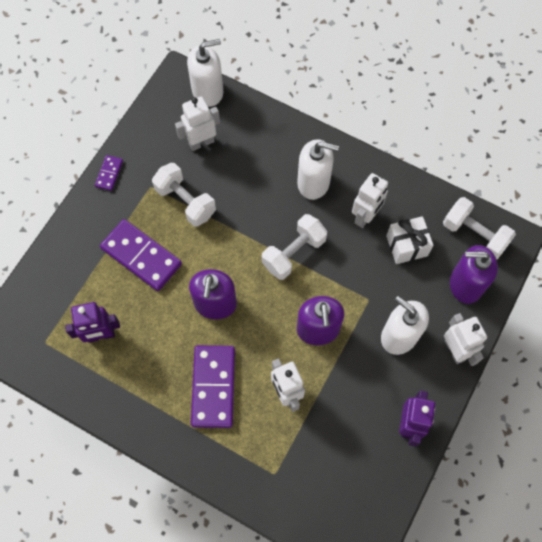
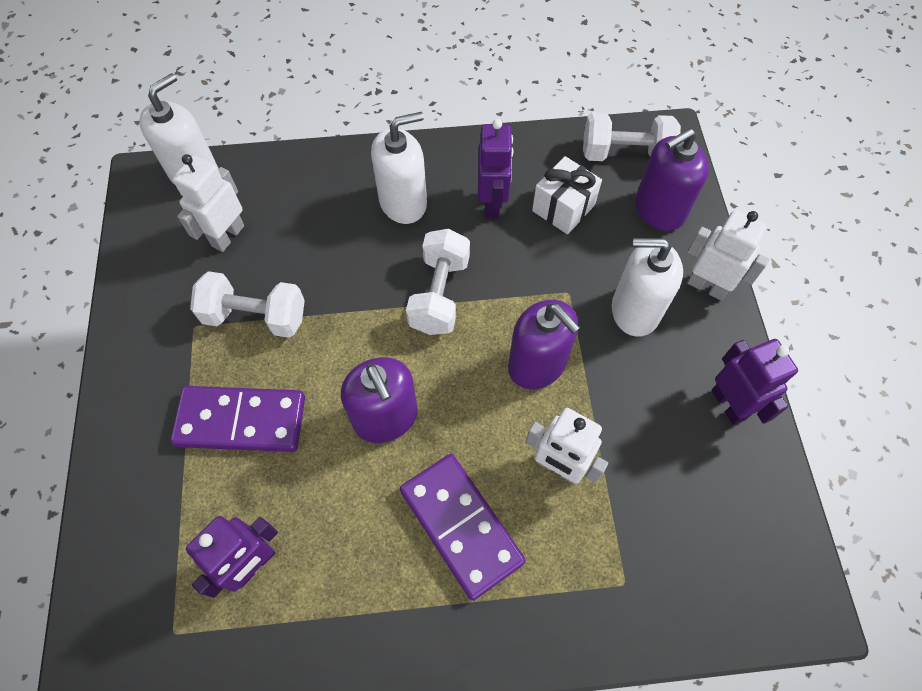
camera: 35 degrees left, 5 degrees down
purple domino [95,155,123,191] -> none
white robot [352,173,388,228] -> purple robot [478,119,513,219]

